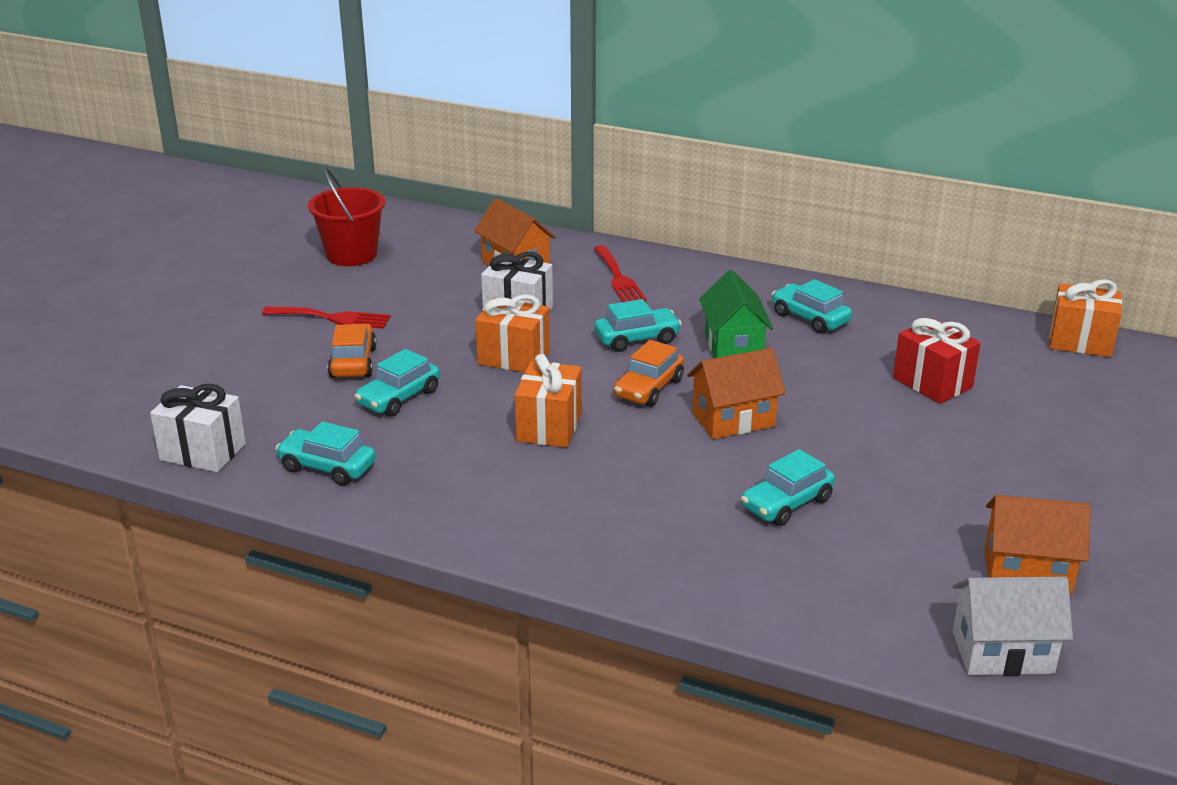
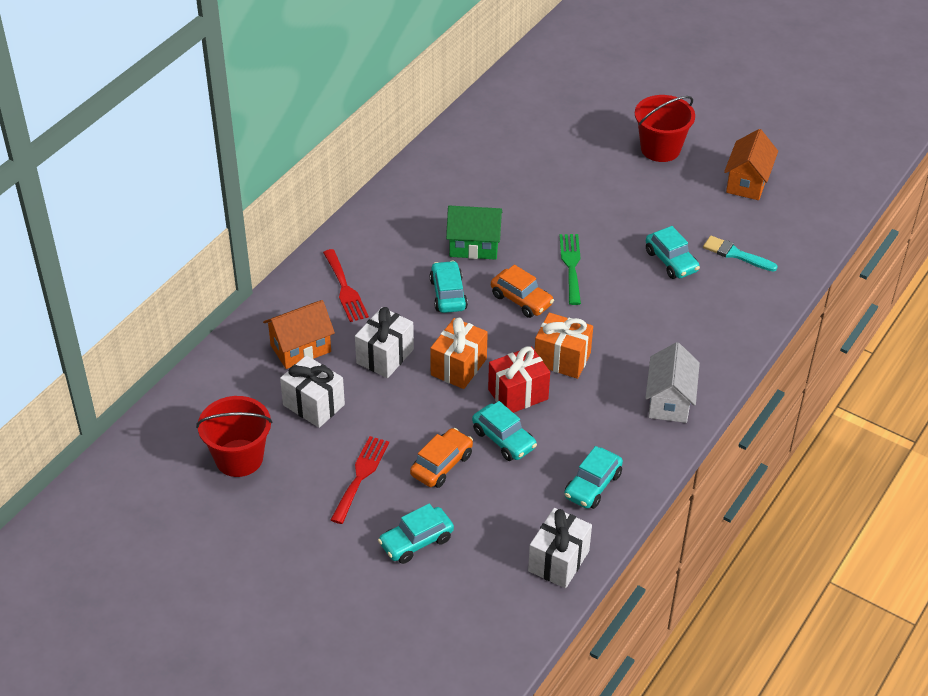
camera: 80 degrees left, 15 degrees up
orange car [328,324,377,378] -> orange car turned 120 degrees clockwise [410,428,473,488]
red fork [593,245,647,302] -> red fork turned 75 degrees clockwise [323,249,369,322]
orange house [687,348,785,439] -> green fork [559,234,581,305]
turquoise car [772,279,852,334] -> turquoise car moved to [378,504,454,564]
red gift [893,318,981,404] -> red gift moved to [488,346,550,413]
white house [952,577,1073,676] -> white house moved to [645,342,700,423]
orange gift [1049,279,1122,357] -> none
none -> white gift [280,355,345,428]
none -> red bucket [635,95,695,162]
none -> turquoise brush [703,236,778,271]

